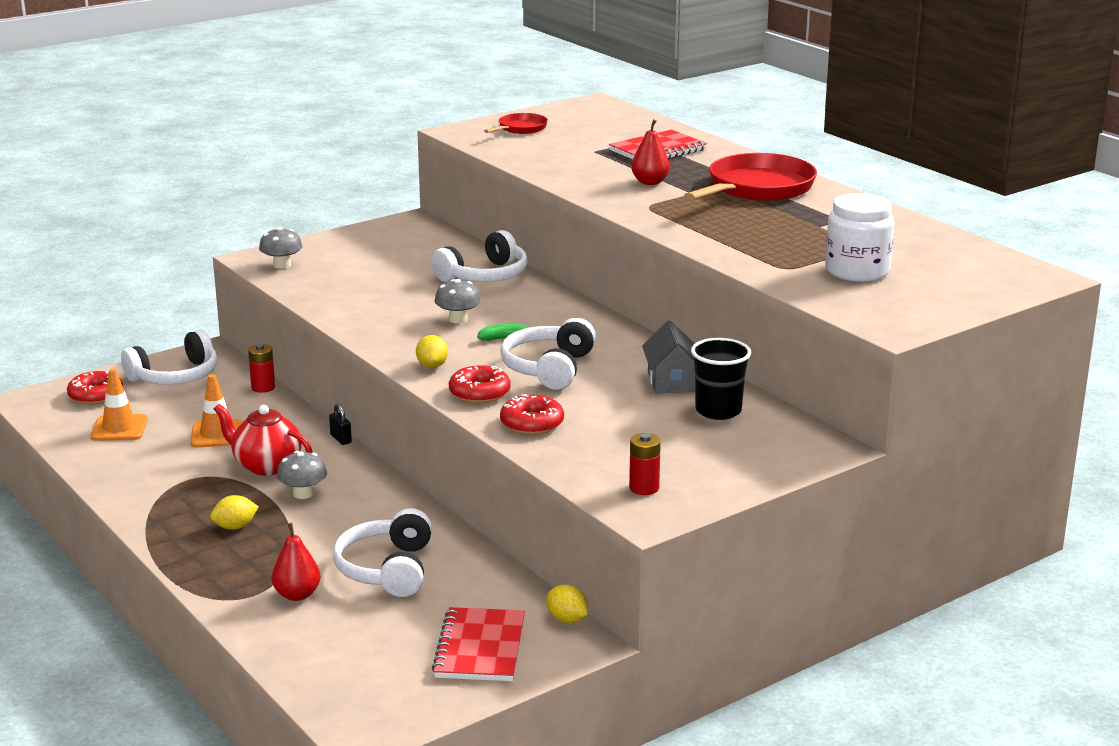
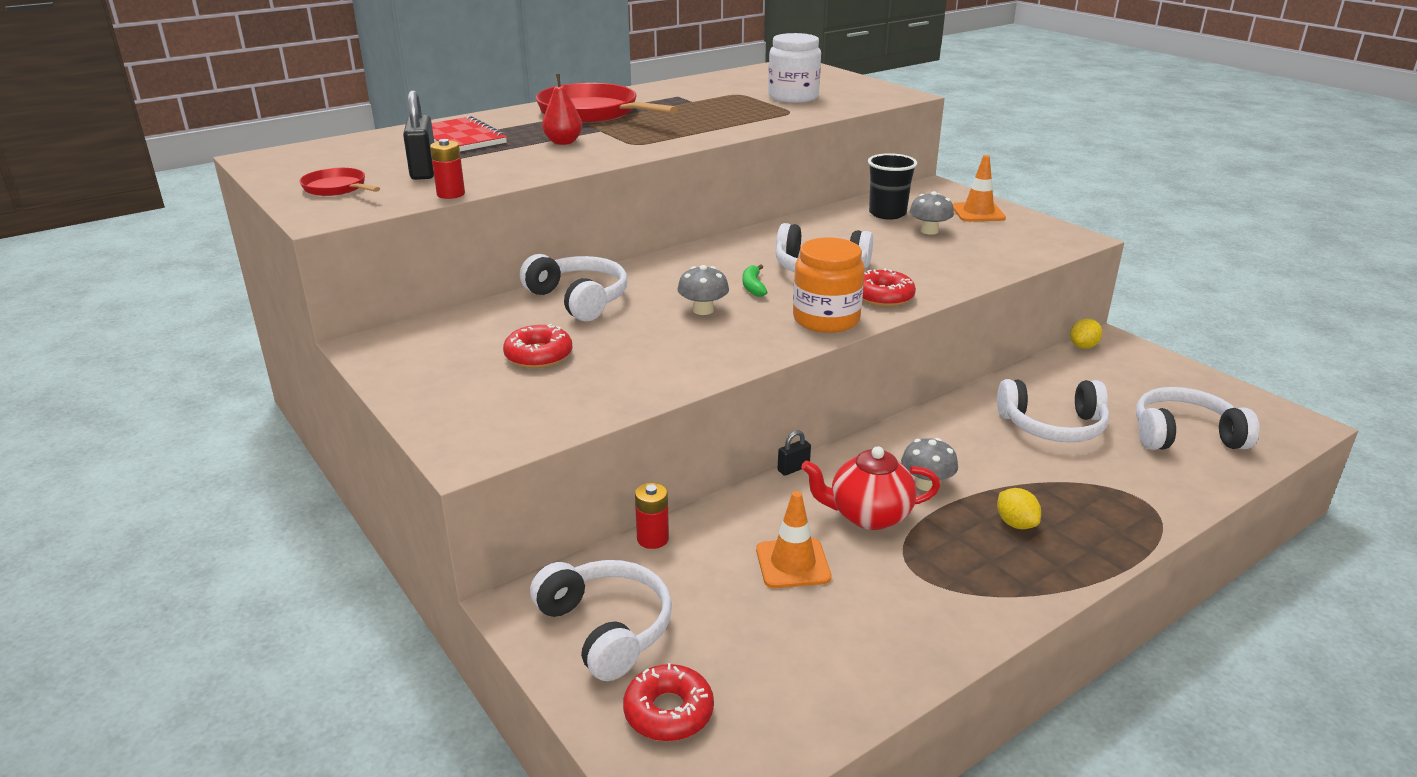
camera: 90 degrees left, 5 degrees up
orange traffic cone [91,369,148,441] -> orange traffic cone moved to [953,155,1006,222]
red teapot [214,404,312,476] -> red teapot turned 60 degrees clockwise [801,446,940,530]
grey mushroom [259,227,303,269] -> grey mushroom moved to [910,191,954,235]
red pear [271,523,321,601] -> none
yellow lemon [416,335,448,368] -> orange jar [793,237,865,333]
red notebook [432,607,525,681] -> none
red donut [500,394,564,435] -> red donut moved to [503,324,573,368]
red battery [629,433,661,495] -> red battery moved to [430,139,465,199]
grey house [642,320,695,393] -> none
none -> black padlock [403,90,434,180]
none -> white headphones [1136,387,1260,450]

